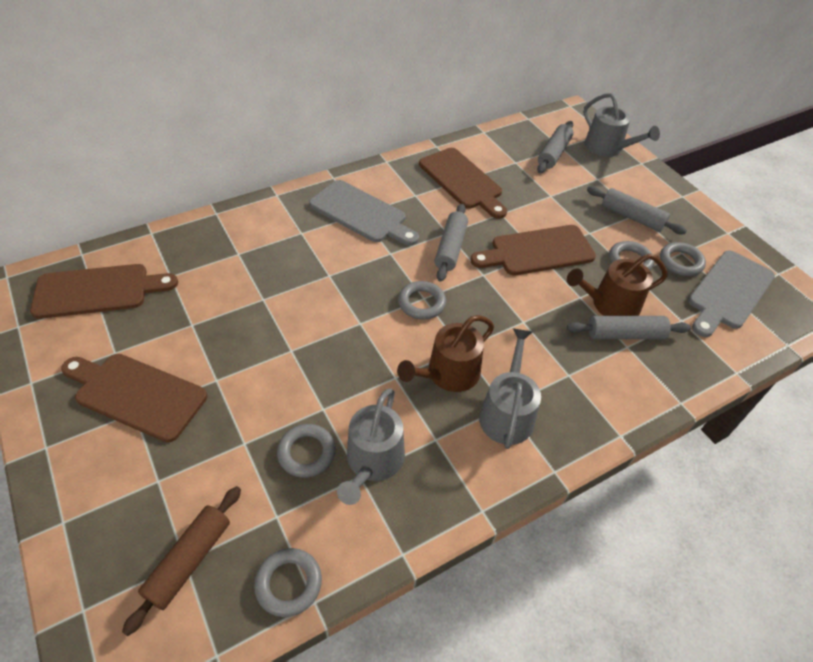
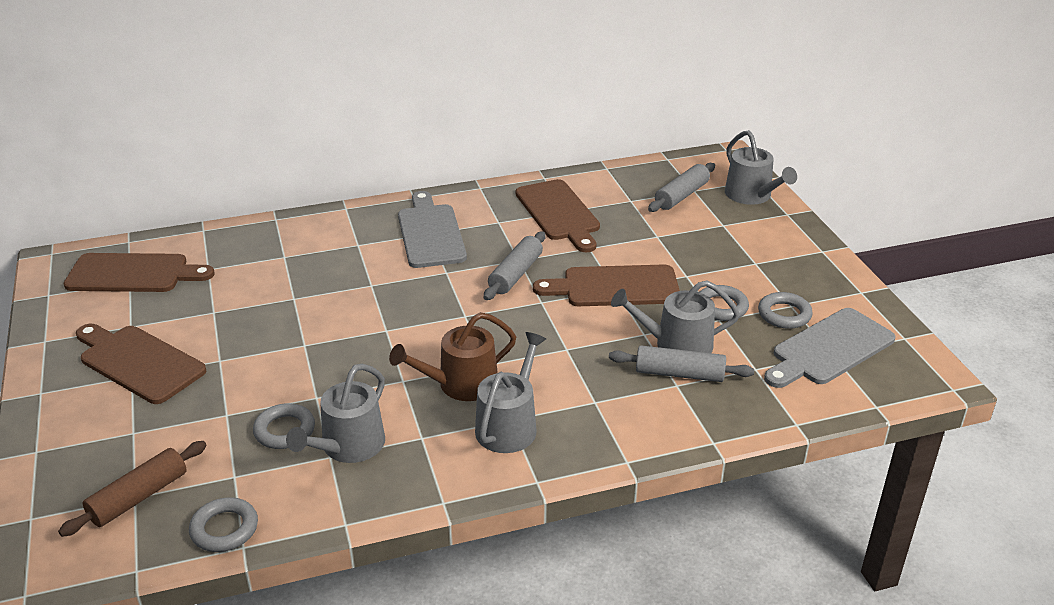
camera: 15 degrees right, 15 degrees down
grey cutting board [309,180,419,246] -> grey cutting board turned 150 degrees counterclockwise [398,191,467,268]
grey ring [398,281,446,320] -> none
brown watering can [567,254,668,316] -> grey watering can [611,280,740,353]
grey rolling pin [587,186,687,234] -> none

